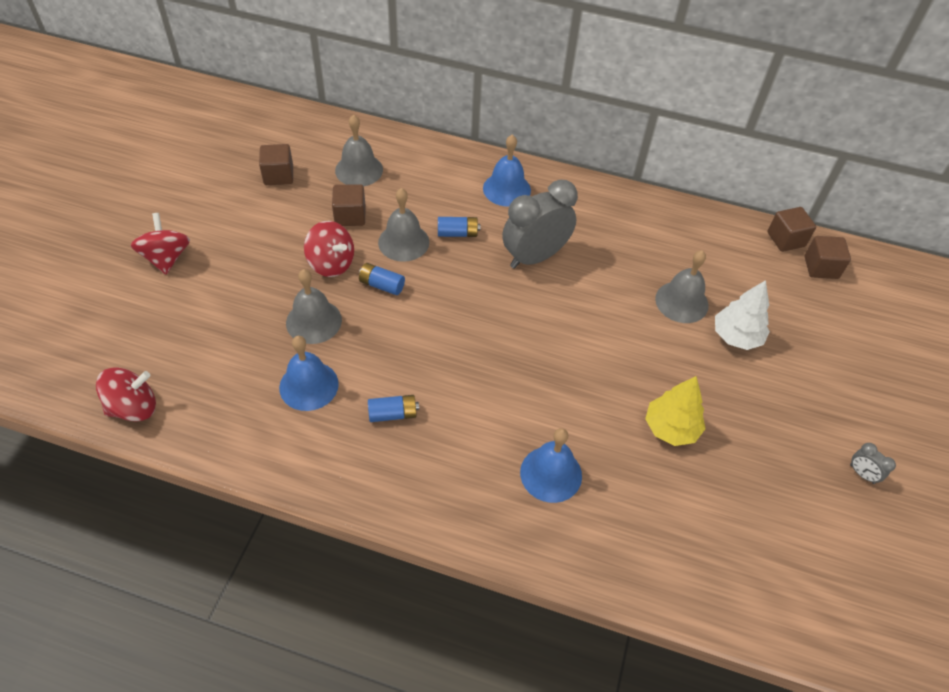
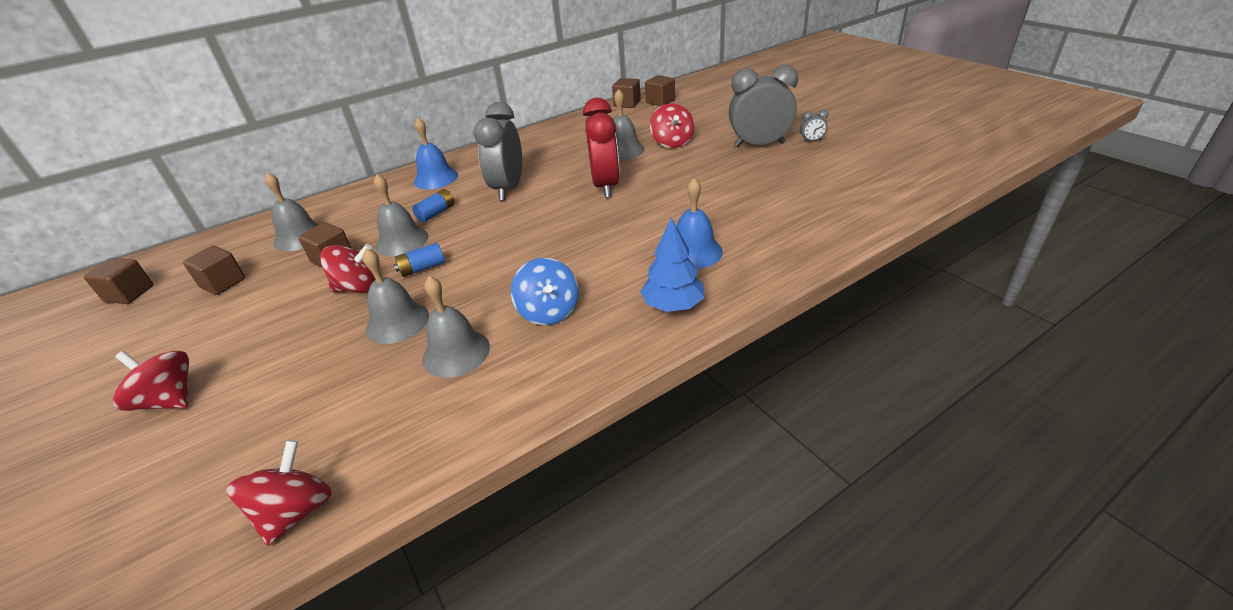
camera: 45 degrees left, 15 degrees down
blue bell [279,336,339,411] -> grey bell [422,276,490,378]
blue battery [368,395,419,422] -> blue spinning top [511,258,579,325]
yellow tree [645,376,706,446] -> none
white tree [715,280,770,350] -> red spinning top [650,103,695,148]
none -> brown cube [84,258,154,304]
none -> red clock [583,98,620,198]
none -> blue tree [640,218,704,312]
none -> grey clock [729,65,798,147]

